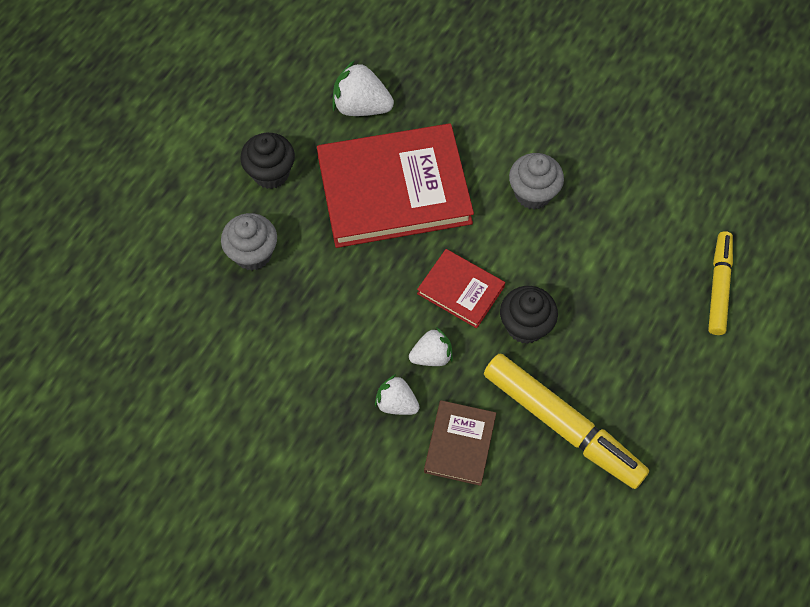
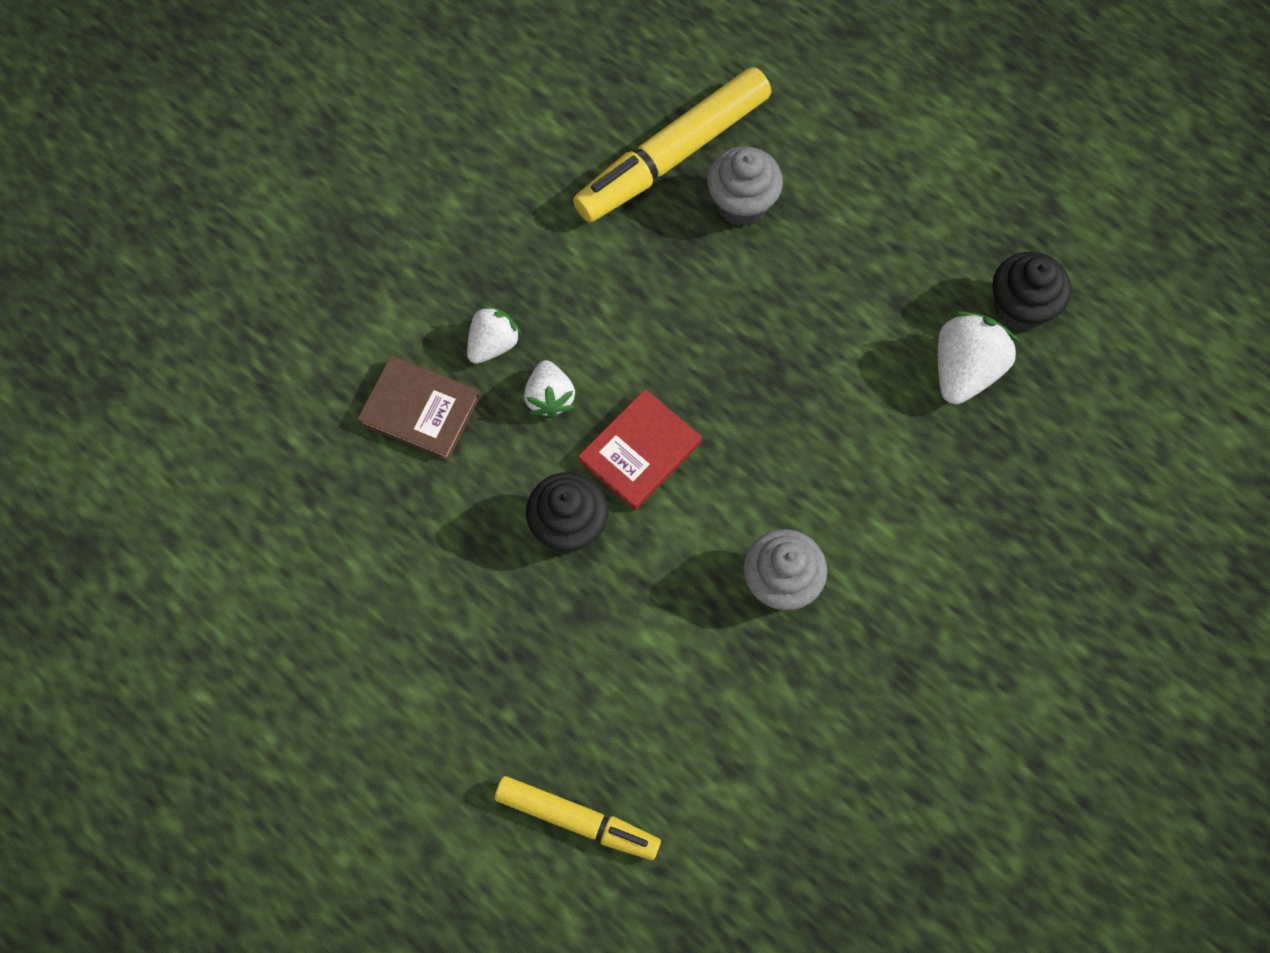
camera: 100 degrees right, 5 degrees up
black cupcake [240,133,295,189] -> black cupcake moved to [992,252,1071,331]
red book [317,124,474,248] -> none
yellow marker [484,353,649,489] -> yellow marker moved to [573,67,771,222]

